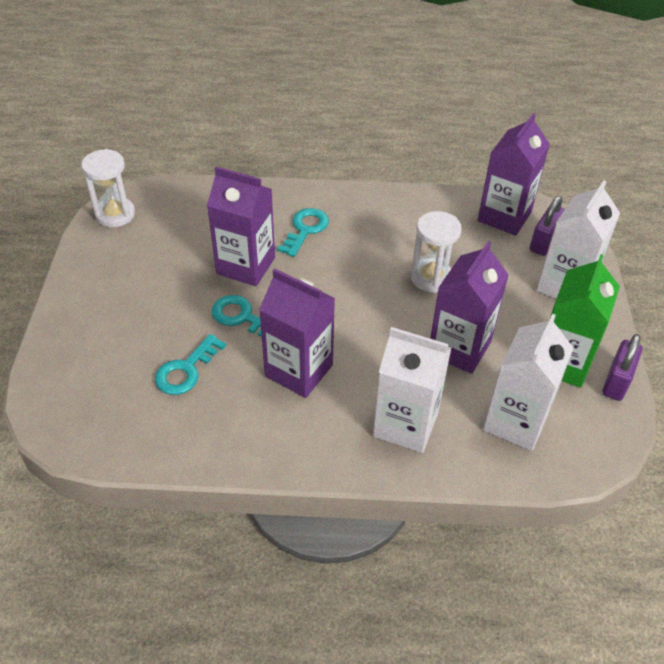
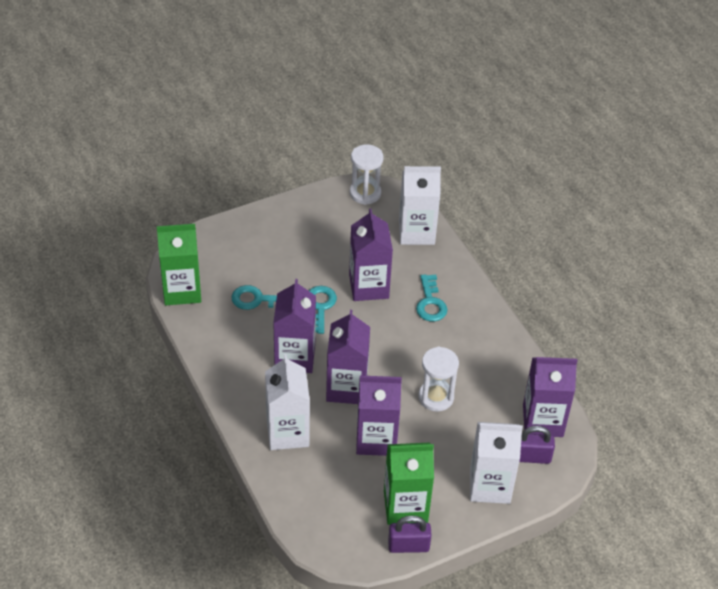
camera: 60 degrees right, 0 degrees up
turquoise key [278,208,329,257] -> turquoise key turned 90 degrees clockwise [416,274,448,322]
white carton [483,314,574,451] -> white carton moved to [399,166,441,245]
none -> green carton [157,224,201,305]
none -> purple carton [326,310,370,404]

